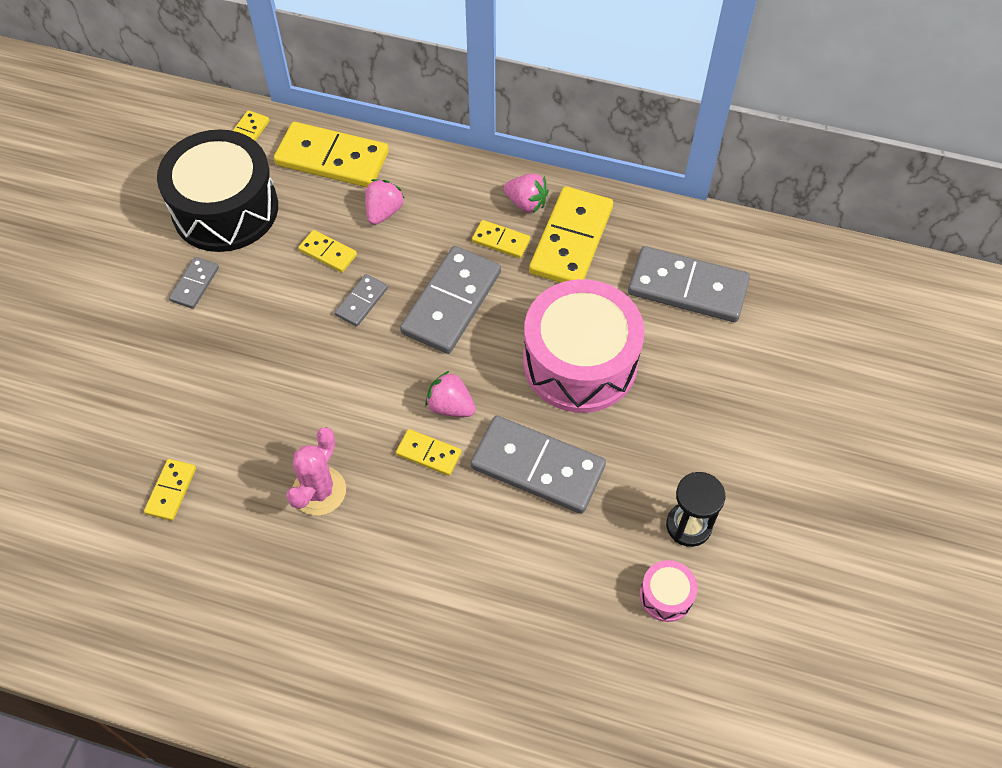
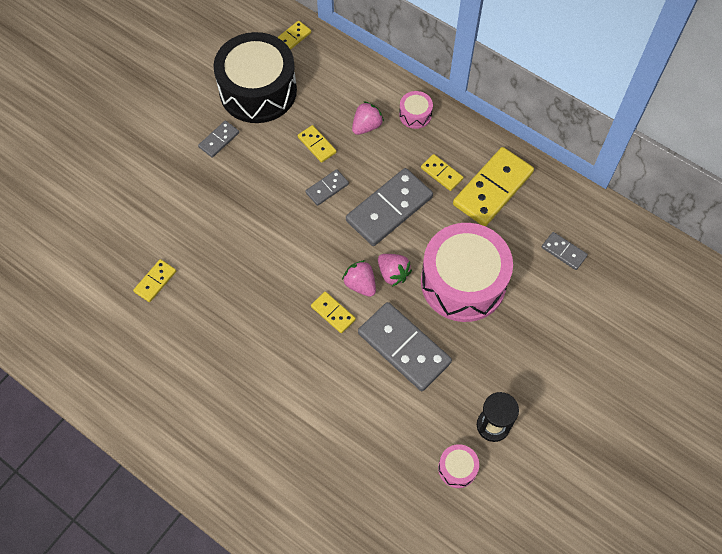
camera: 20 degrees right, 5 degrees up
yellow domino [274,122,389,187] -> none
pink cactus [286,427,346,515] -> none
pink strawberry [504,173,549,213] -> pink strawberry moved to [378,254,412,287]
grey domino [628,246,750,322] -> grey domino [542,232,588,270], size x0.49
none -> pink drum [399,91,433,129]

